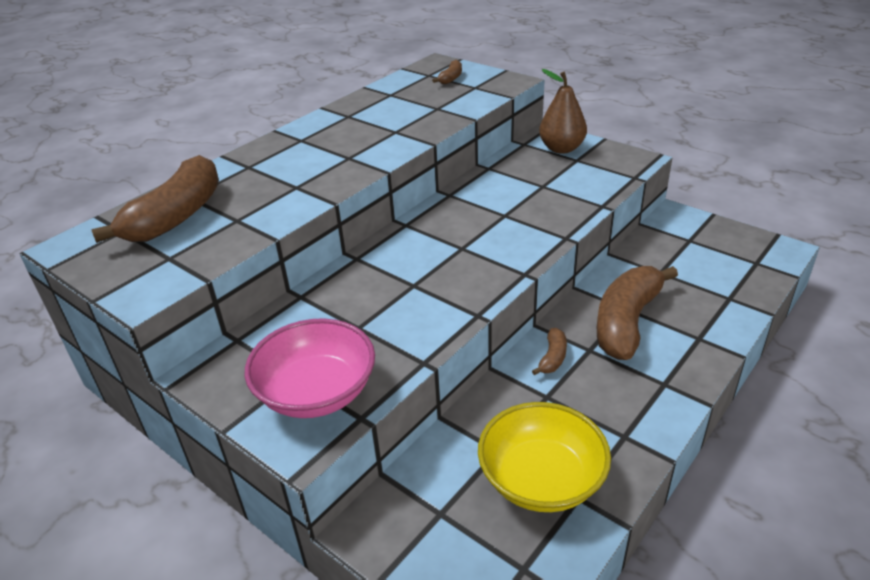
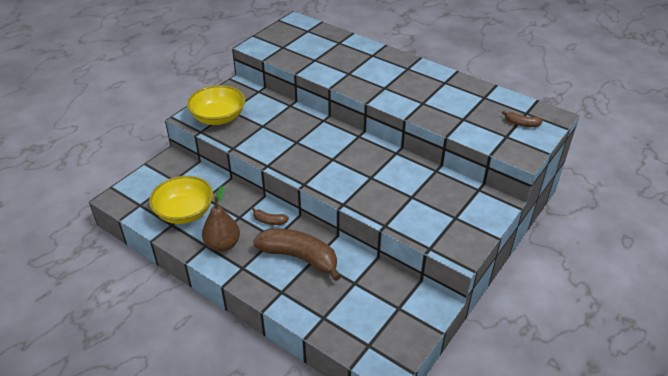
camera: 85 degrees right, 5 degrees up
brown banana [91,155,219,243] -> none
pink bowl [245,318,375,418] -> yellow bowl [187,85,245,125]
brown pear [539,69,587,154] -> brown pear moved to [202,186,240,252]

